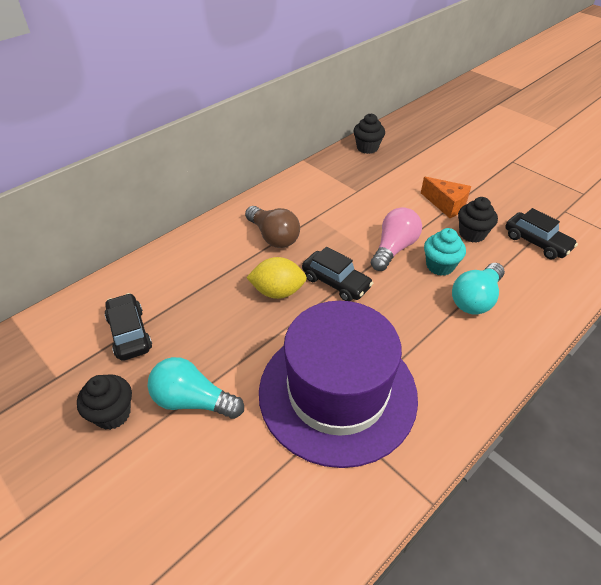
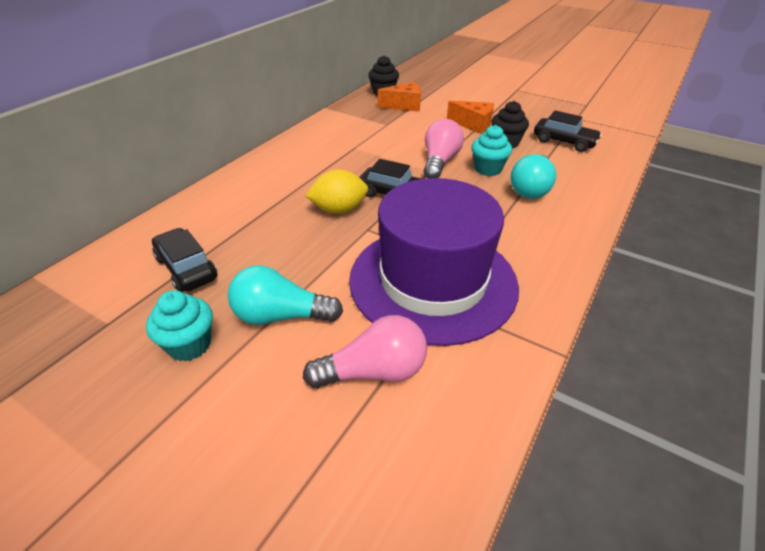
camera: 15 degrees left, 5 degrees down
black cupcake [77,374,132,430] -> turquoise cupcake [146,290,213,361]
brown light bulb [245,206,300,248] -> none
none -> pink light bulb [303,315,427,388]
none -> orange cheese [378,82,421,112]

